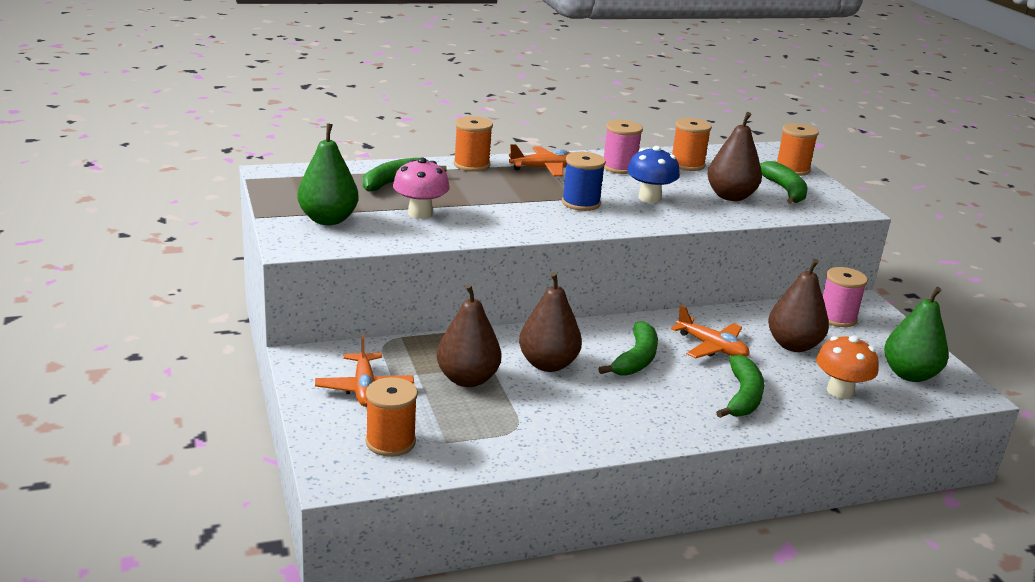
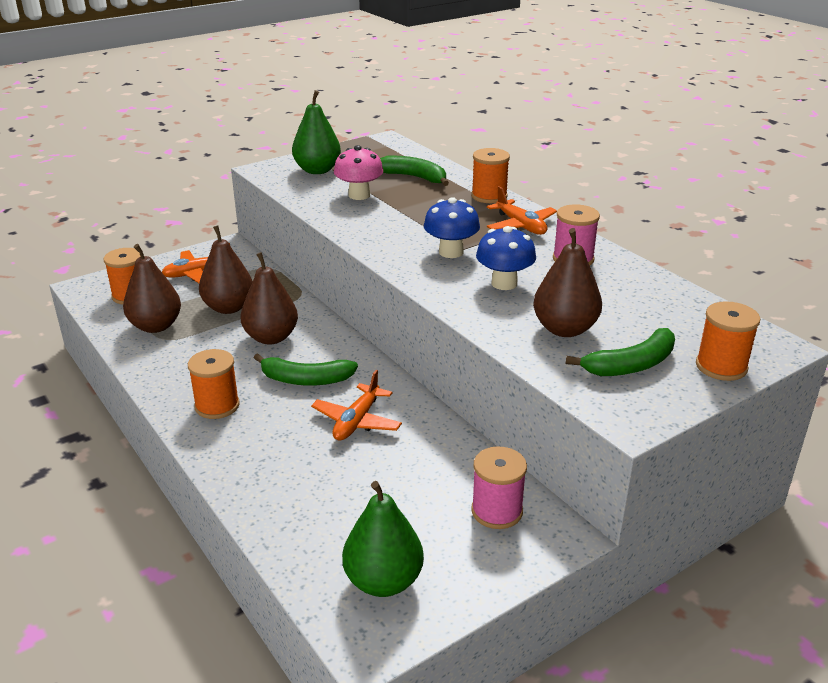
camera: 75 degrees right, 5 degrees up
blue spool [562,152,606,211] -> blue mushroom [424,197,480,258]
orange spool [672,118,712,171] -> orange spool moved to [188,349,240,419]
green banana [716,355,764,418] -> none
brown pear [768,259,829,352] -> brown pear moved to [123,244,181,333]
orange mushroom [816,336,879,399] -> none

